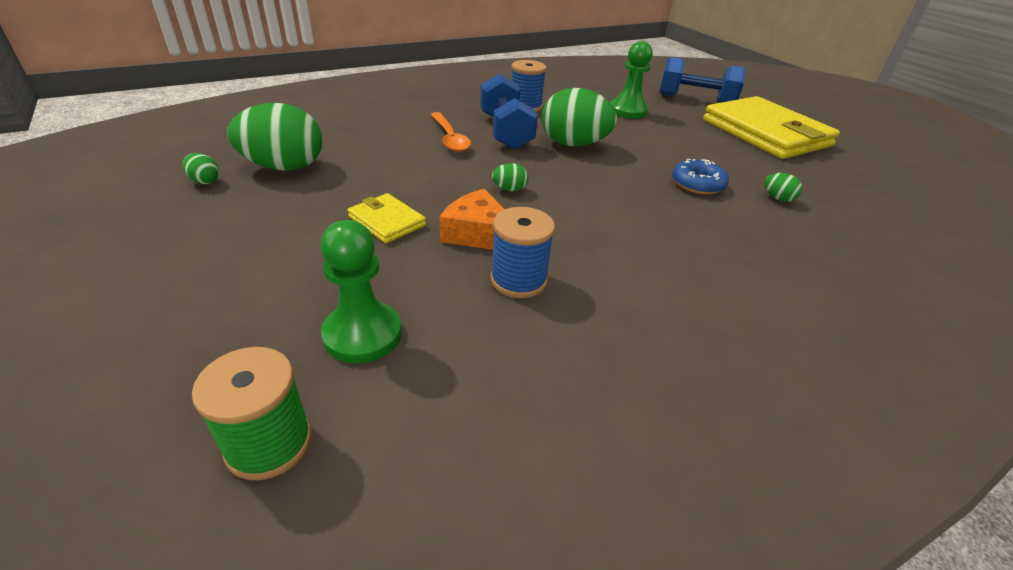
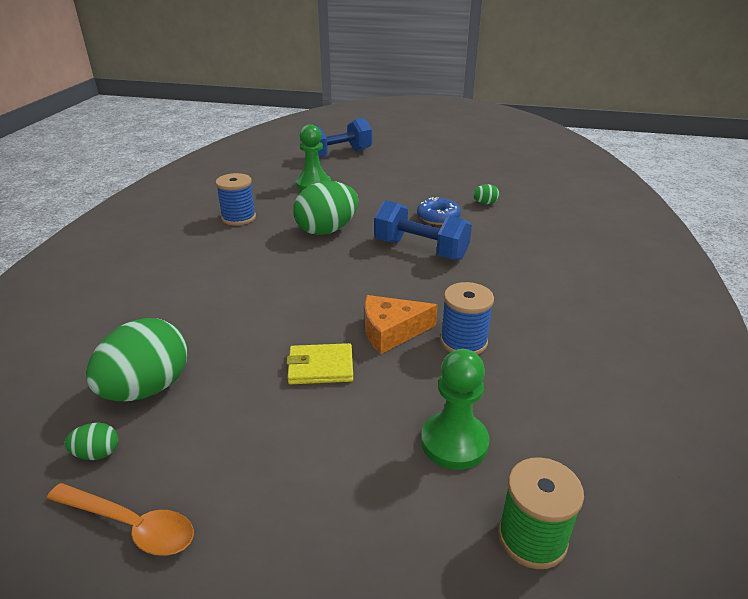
camera: 45 degrees left, 5 degrees down
orange spoon [431,112,471,152] -> orange spoon moved to [46,483,194,556]
blue dumbbell [480,74,538,150] -> blue dumbbell moved to [374,200,472,260]
green egg [492,163,529,192] -> none
yellow wallet [703,96,840,159] -> none

